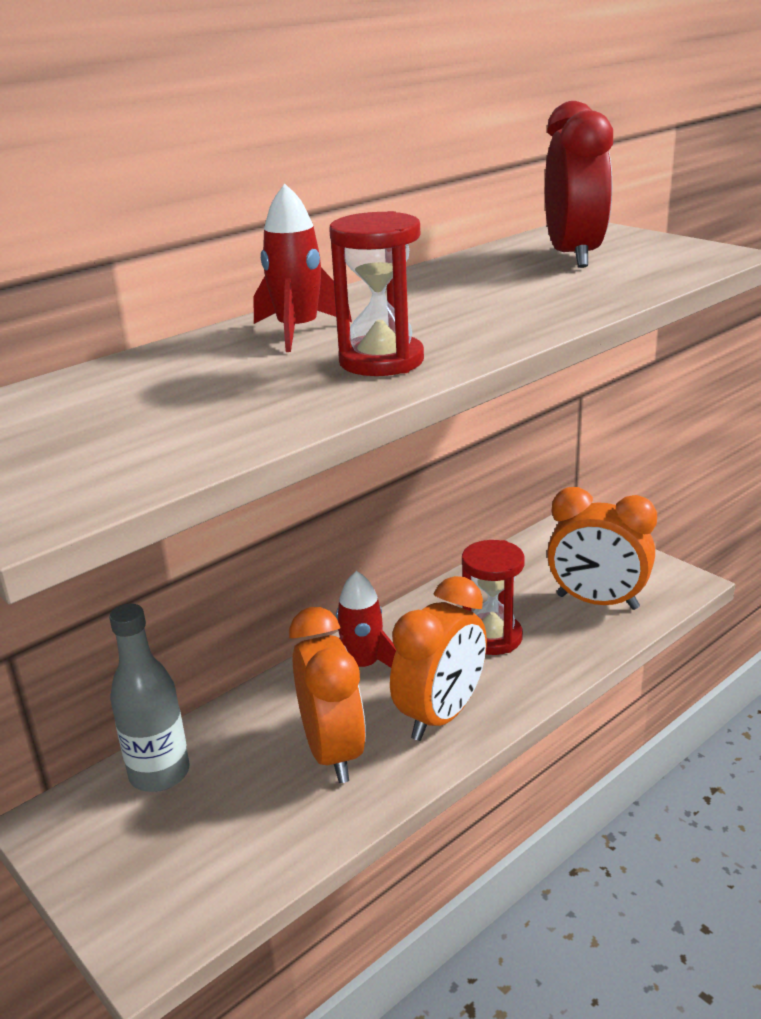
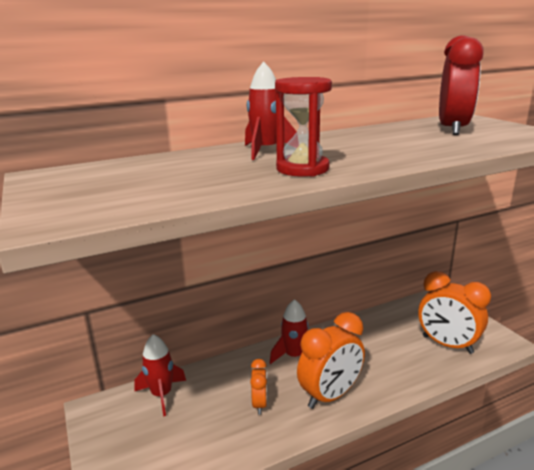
camera: 15 degrees right, 5 degrees down
grey bottle [109,604,190,792] -> red rocket [134,334,186,417]
orange clock [289,607,366,783] -> orange clock [250,359,267,415], size x0.52
red hourglass [462,540,525,655] -> none

